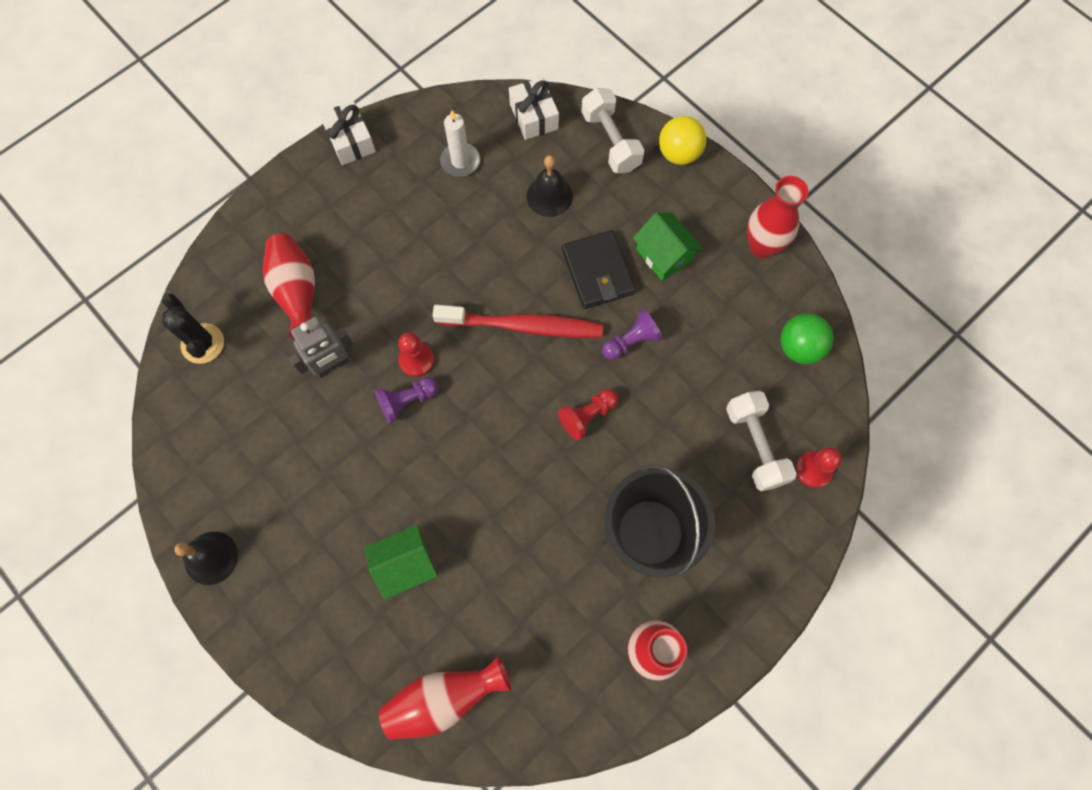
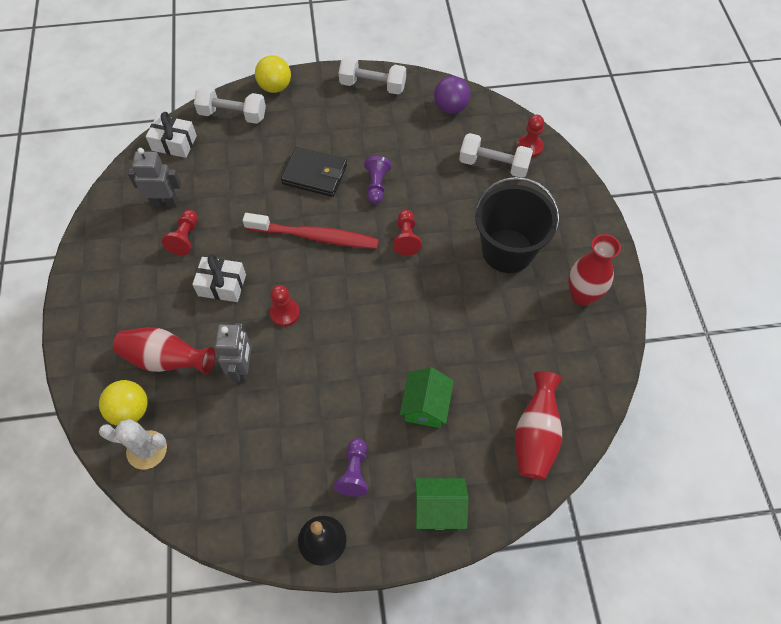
camera: 55 degrees left, 10 degrees down
black cactus [162,293,224,364] -> white cactus [99,419,167,470]
white gift [320,101,376,165] -> white gift moved to [192,254,246,302]
purple pawn [375,377,438,423] -> purple pawn moved to [334,438,368,497]
red toothbrush [433,305,603,338] -> red toothbrush turned 60 degrees clockwise [243,213,379,249]
white candle [440,110,480,177] -> grey robot [128,148,181,207]
black bell [526,155,573,217] -> none
green house [633,212,702,281] -> green house moved to [415,478,469,529]
red vase [747,176,809,258] -> white dumbbell [339,56,406,95]
green ball [780,314,834,364] -> purple ball [434,76,471,114]
none -> yellow ball [99,380,148,426]
none -> red pawn [162,210,198,256]

